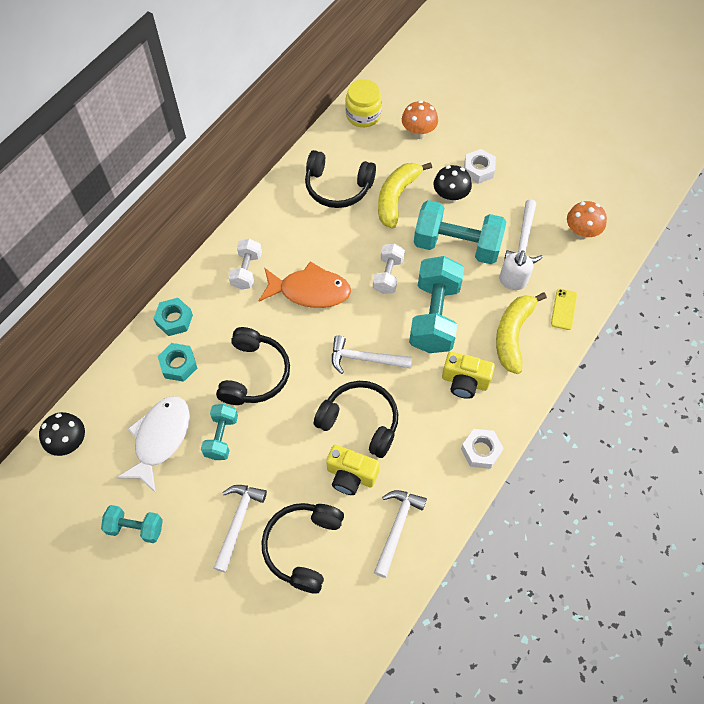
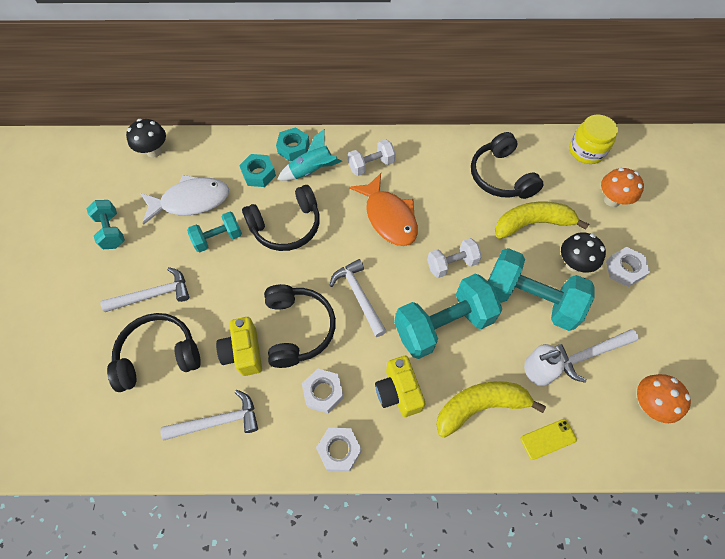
camera: 55 degrees right, 0 degrees up
turquoise dumbbell [414,200,506,264] -> turquoise dumbbell turned 45 degrees counterclockwise [488,248,595,331]
none -> turquoise rocket [277,129,342,181]
none -> white nut [302,369,344,413]

